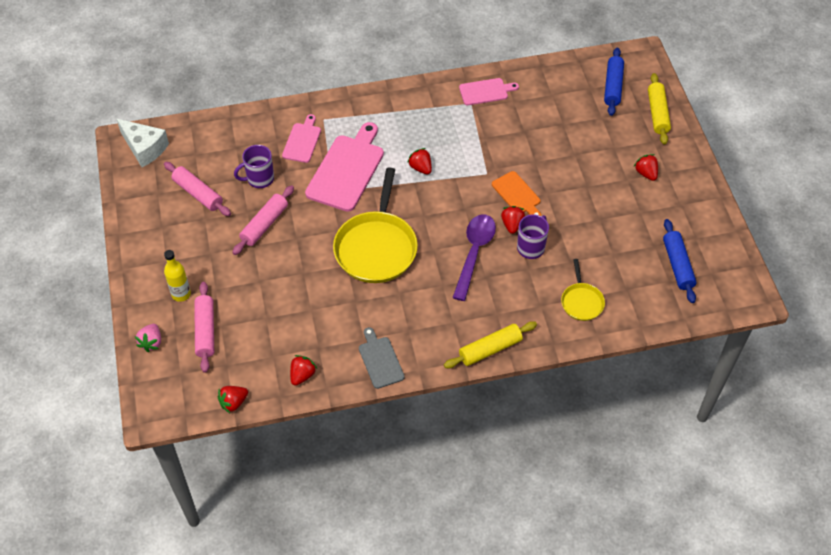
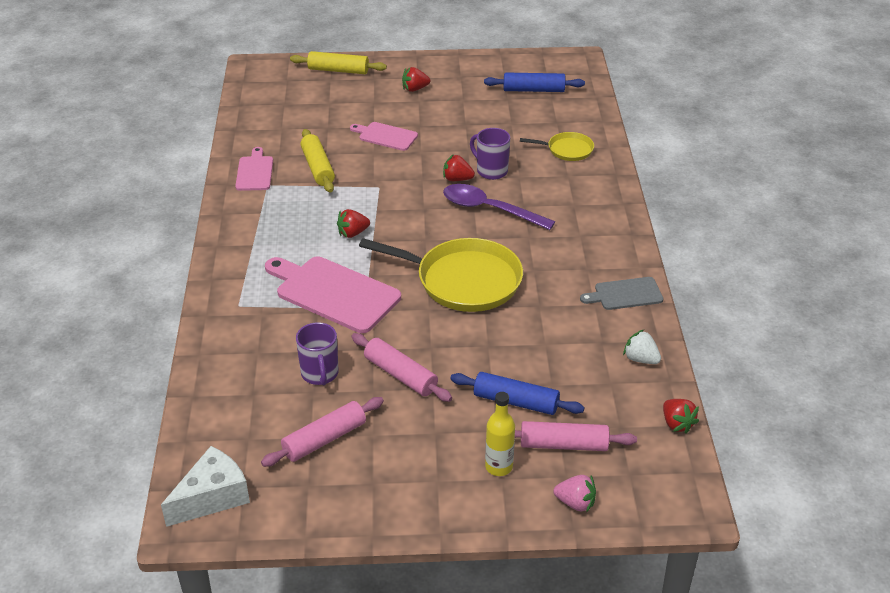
camera: 80 degrees left, 15 degrees down
pink cutting board [282,114,321,163] -> pink cutting board moved to [350,122,418,151]
red strawberry [290,355,317,386] -> white strawberry [623,330,661,364]
yellow rolling pin [444,321,537,368] -> yellow rolling pin moved to [300,129,335,193]
orange cutting board [492,171,541,216] -> none
blue rolling pin [604,48,624,116] -> blue rolling pin moved to [450,372,584,415]

